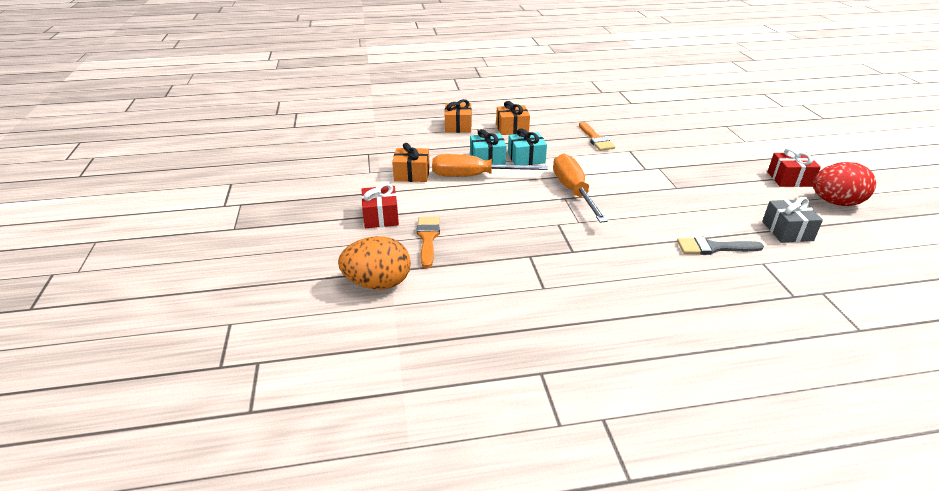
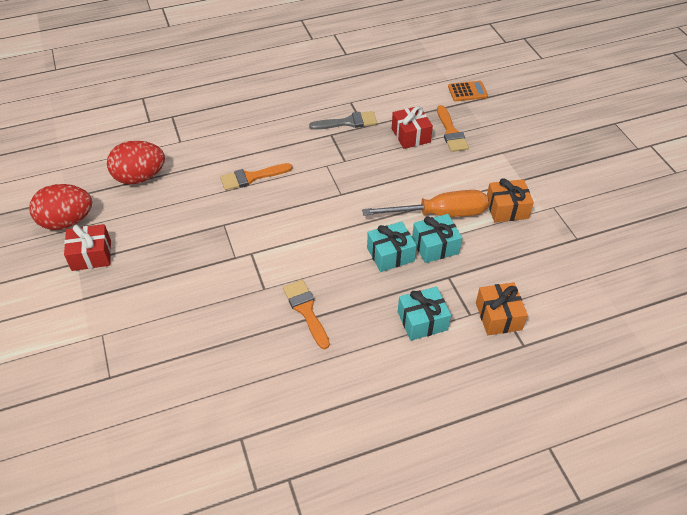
camera: 170 degrees right, 15 degrees up
orange egg [338,236,411,289] -> orange calculator [448,81,488,101]
red gift [361,183,399,228] -> red gift moved to [392,106,433,149]
orange gift [496,101,530,135] -> turquoise gift [398,287,451,341]
orange screwdriver [553,153,608,223] -> none
grey brush [677,237,764,255] -> grey brush moved to [309,111,377,130]
grey gift [762,197,823,243] -> red egg [107,141,165,184]
none -> orange brush [220,163,292,190]

